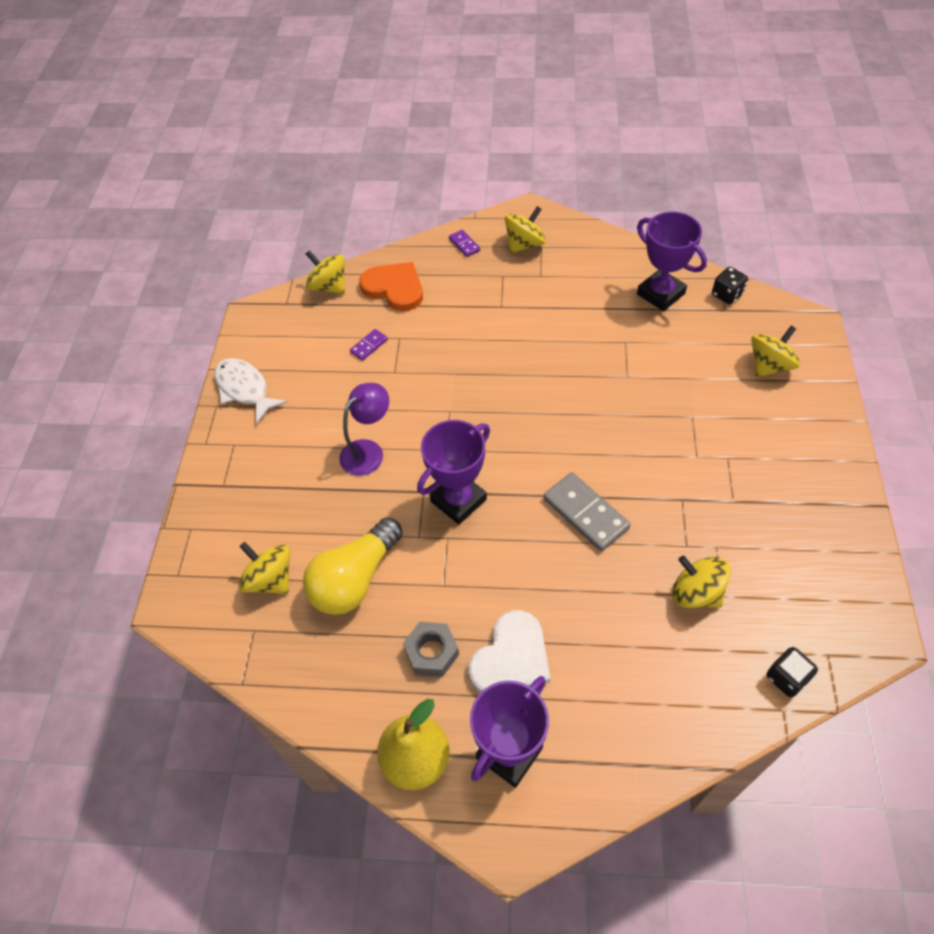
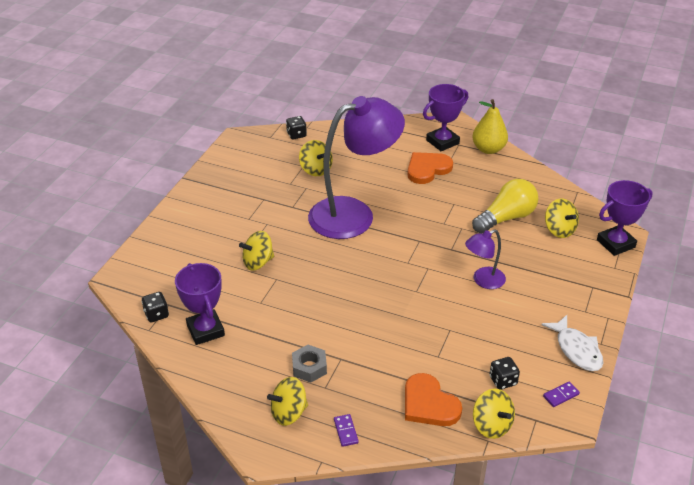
camera: 165 degrees left, 15 degrees down
purple domino [350,329,388,361] -> purple domino moved to [543,381,580,407]
grey nut [403,622,459,677] -> grey nut moved to [292,345,327,383]
purple trophy [417,420,490,525] -> purple trophy moved to [597,180,653,256]
white heart [469,610,550,693] -> orange heart [407,152,453,184]
grey domino [543,472,631,551] -> purple lamp [308,96,405,239]
yellow spinning top [751,326,800,377] -> yellow spinning top moved to [239,231,274,271]
none -> black dice [489,357,520,390]

